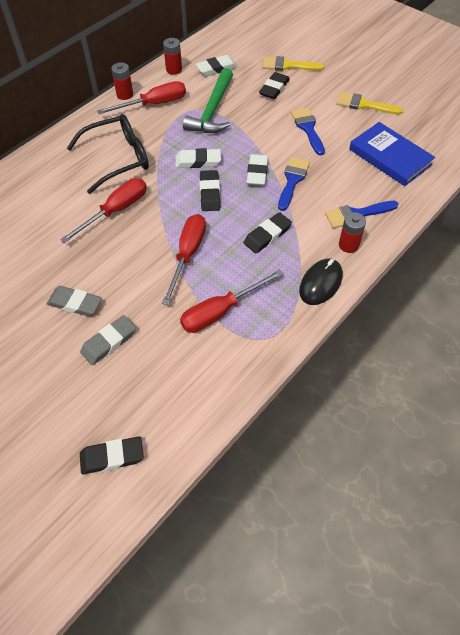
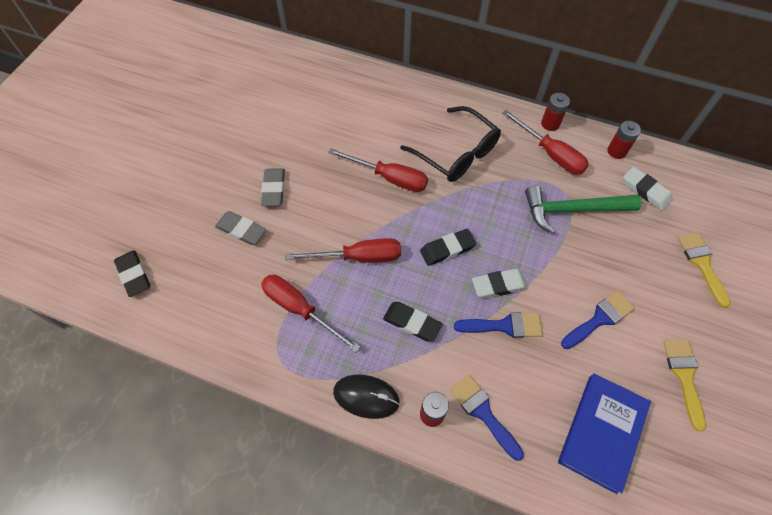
camera: 70 degrees right, 5 degrees up
white eraser [175,148,221,168] -> none
black eraser [259,72,290,99] -> none

